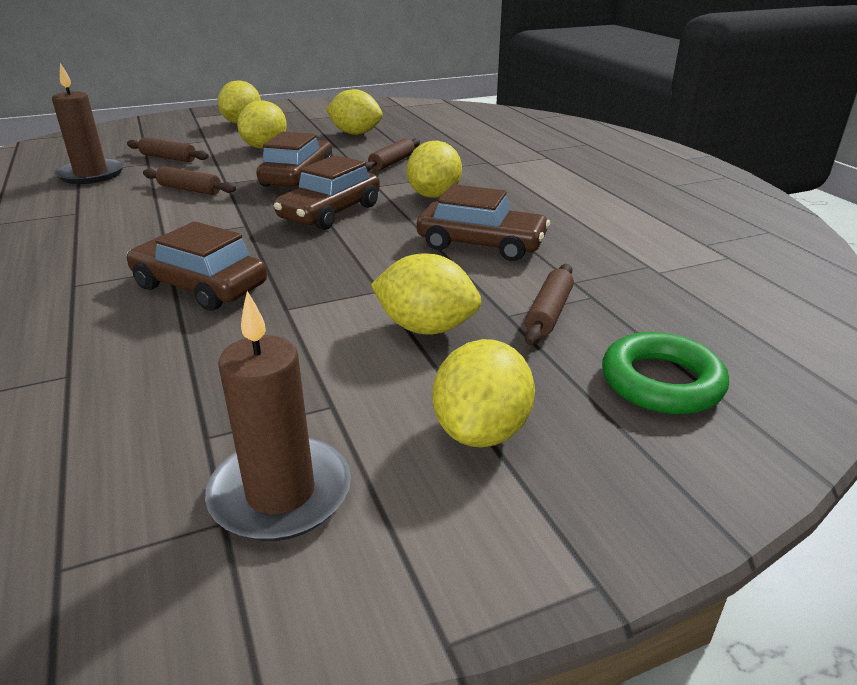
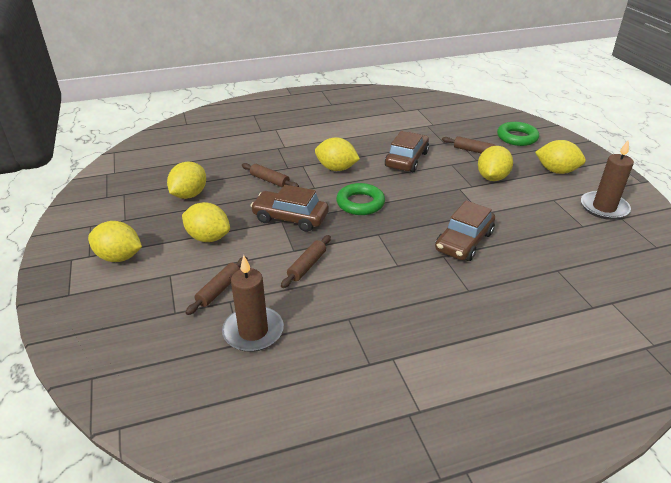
camera: 85 degrees left, 5 degrees up
brown car [274,155,380,230] -> green ring [336,183,385,215]

